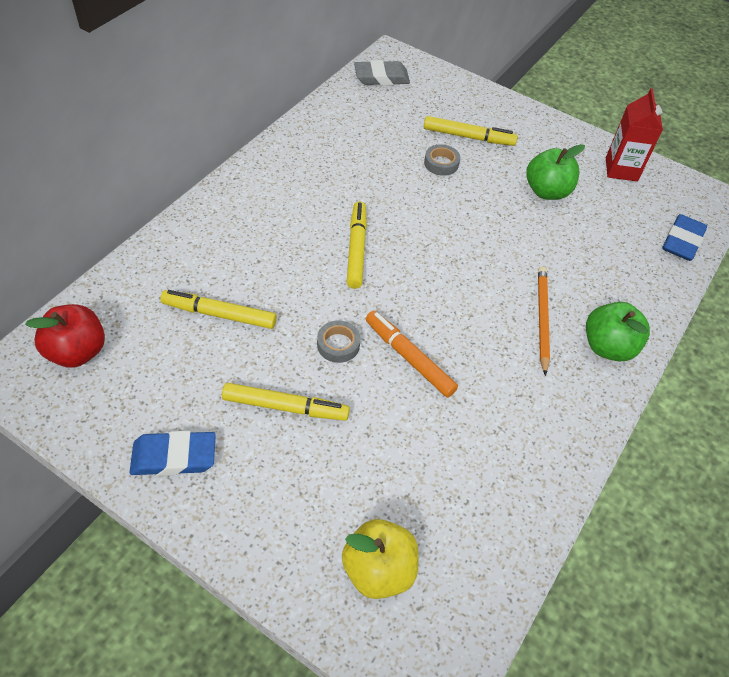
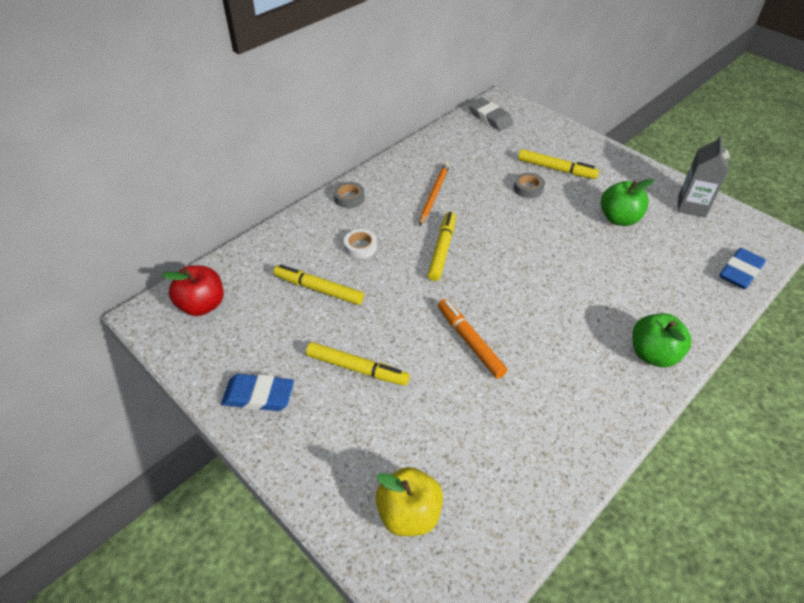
camera: 15 degrees right, 5 degrees down
grey tape [317,320,361,363] -> grey tape moved to [334,182,365,208]
grey eraser [354,60,410,85] -> grey eraser turned 45 degrees clockwise [468,98,513,131]
orange pencil [538,266,550,376] -> orange pencil moved to [419,162,450,226]
red carton [606,88,663,182] -> grey carton [677,135,730,218]
none -> white tape [344,229,377,259]

